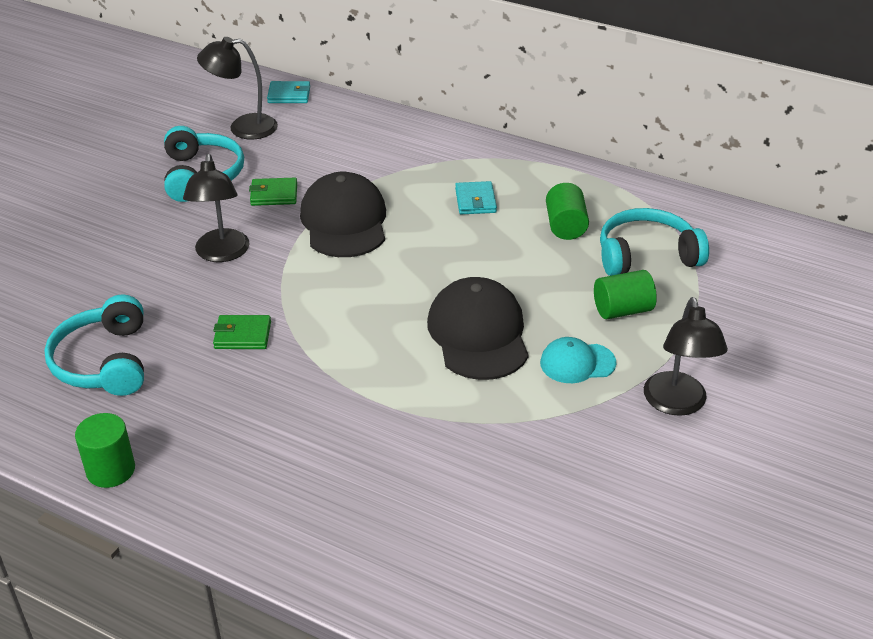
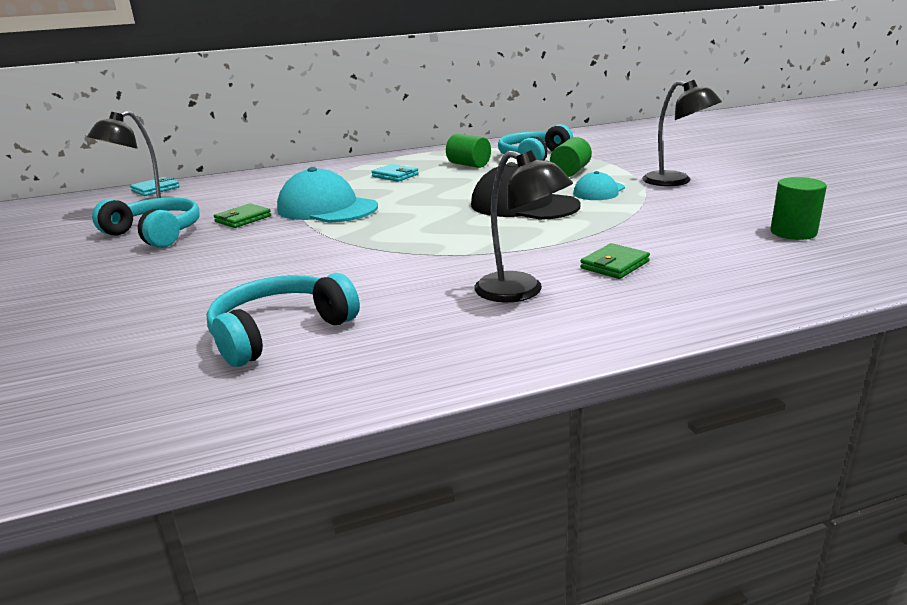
camera: 45 degrees left, 15 degrees down
turquoise headphones [44,295,144,396] -> turquoise headphones turned 105 degrees clockwise [207,273,360,367]
green cylinder [75,413,135,488] -> green cylinder moved to [770,177,827,240]
black lamp [183,154,250,262] -> black lamp moved to [474,150,573,302]
green wallet [213,315,271,349] -> green wallet moved to [580,243,650,279]
black cap [300,172,386,257] -> turquoise cap [277,167,378,223]

